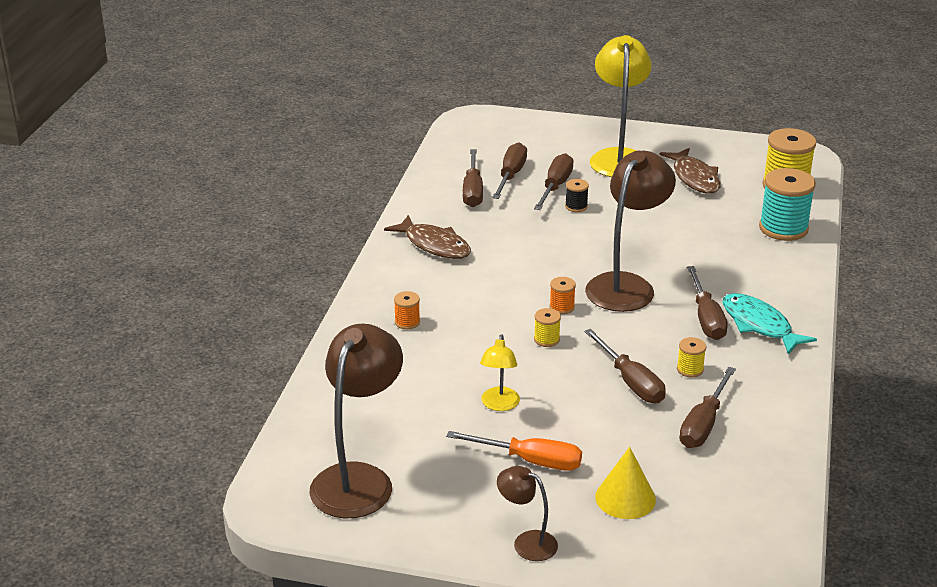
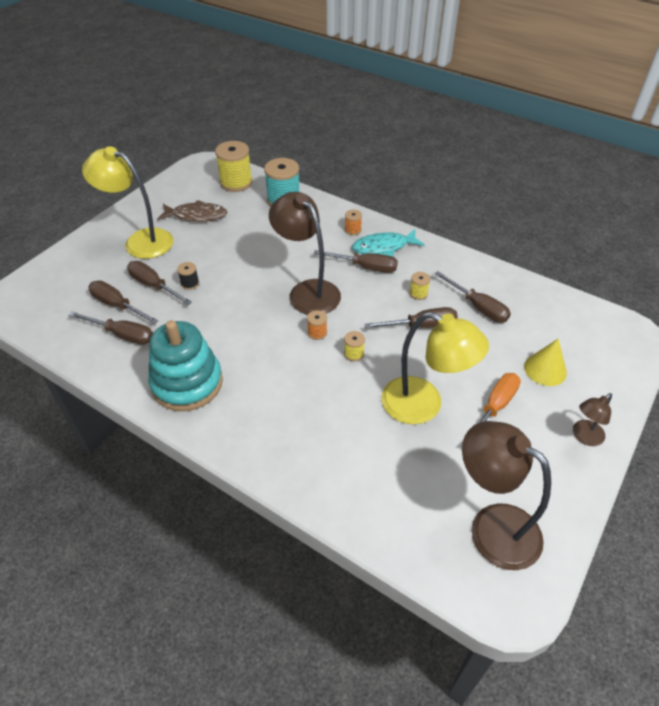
camera: 70 degrees left, 15 degrees up
brown fish [384,215,471,259] -> turquoise stacking toy [148,320,223,411]
orange spool [394,291,420,329] -> orange spool moved to [345,210,362,235]
yellow lamp [480,334,520,411] -> yellow lamp [381,312,489,424], size x1.97

